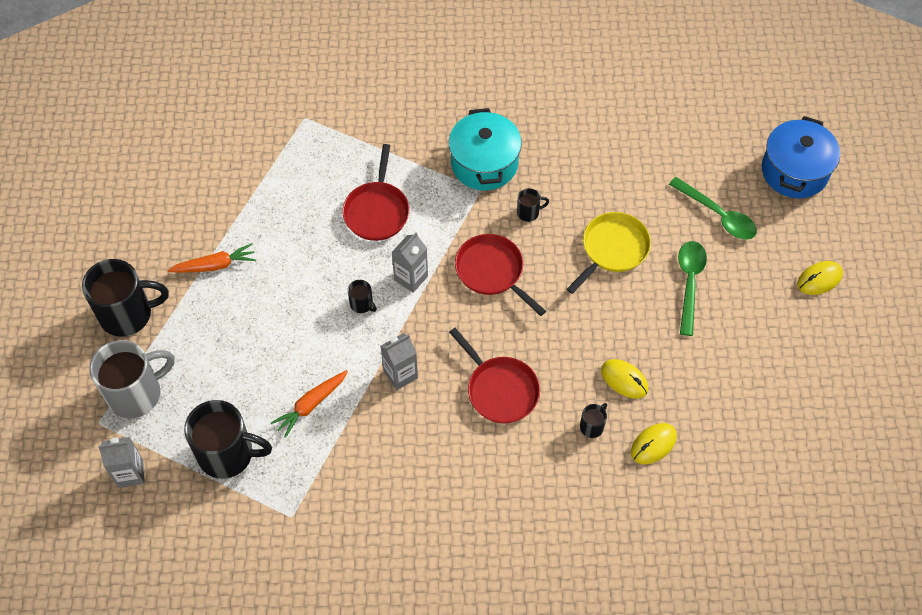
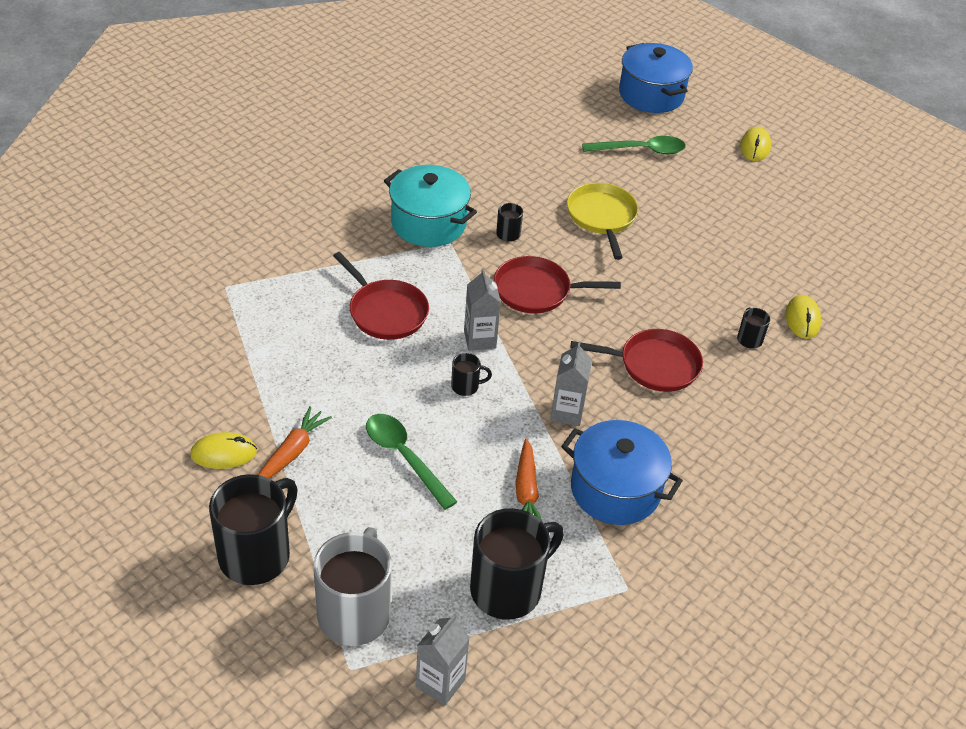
camera: 50 degrees left, 15 degrees down
yellow mouse [601,359,648,399] -> yellow mouse moved to [190,432,257,469]
green spoon [678,241,707,336] -> green spoon moved to [366,414,457,510]
none -> blue pot [561,420,683,525]

